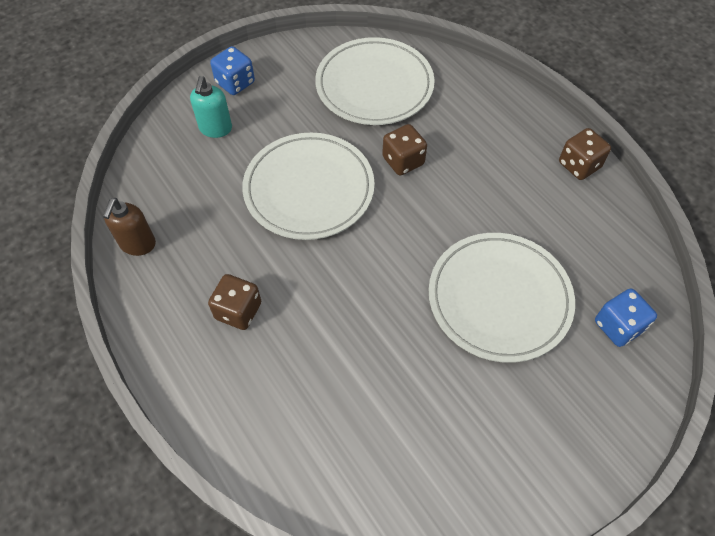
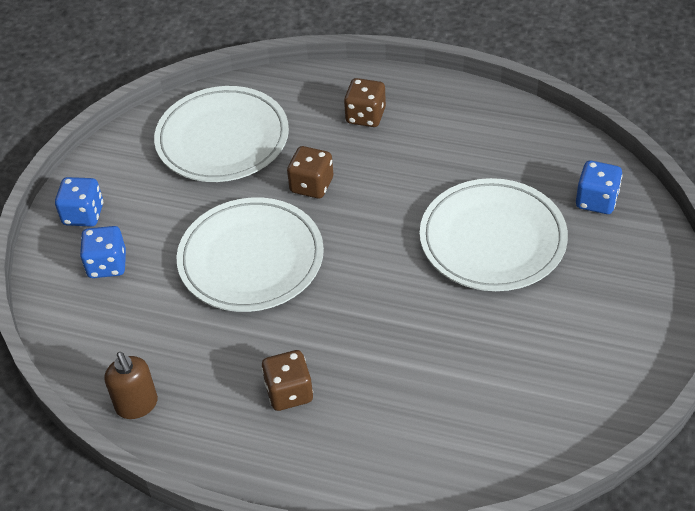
camera: 35 degrees left, 10 degrees down
turquoise soap dispenser [190,76,232,138] -> blue dice [80,226,126,278]
brown dice [559,128,611,180] -> brown dice moved to [344,78,386,127]

